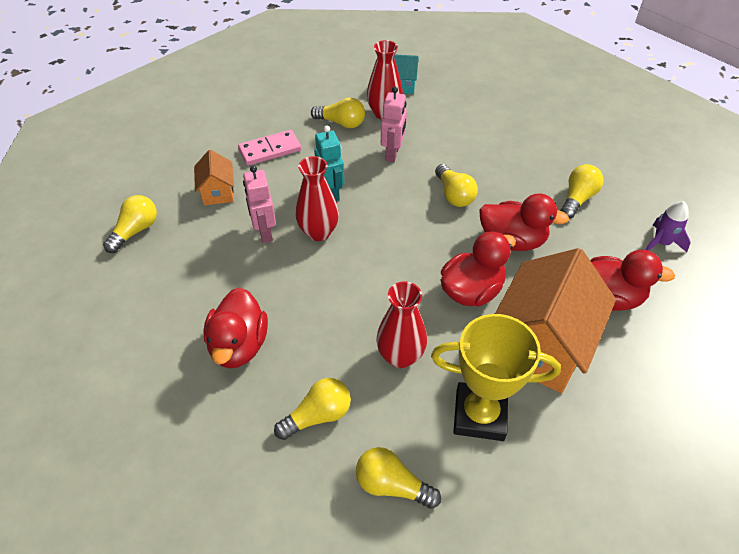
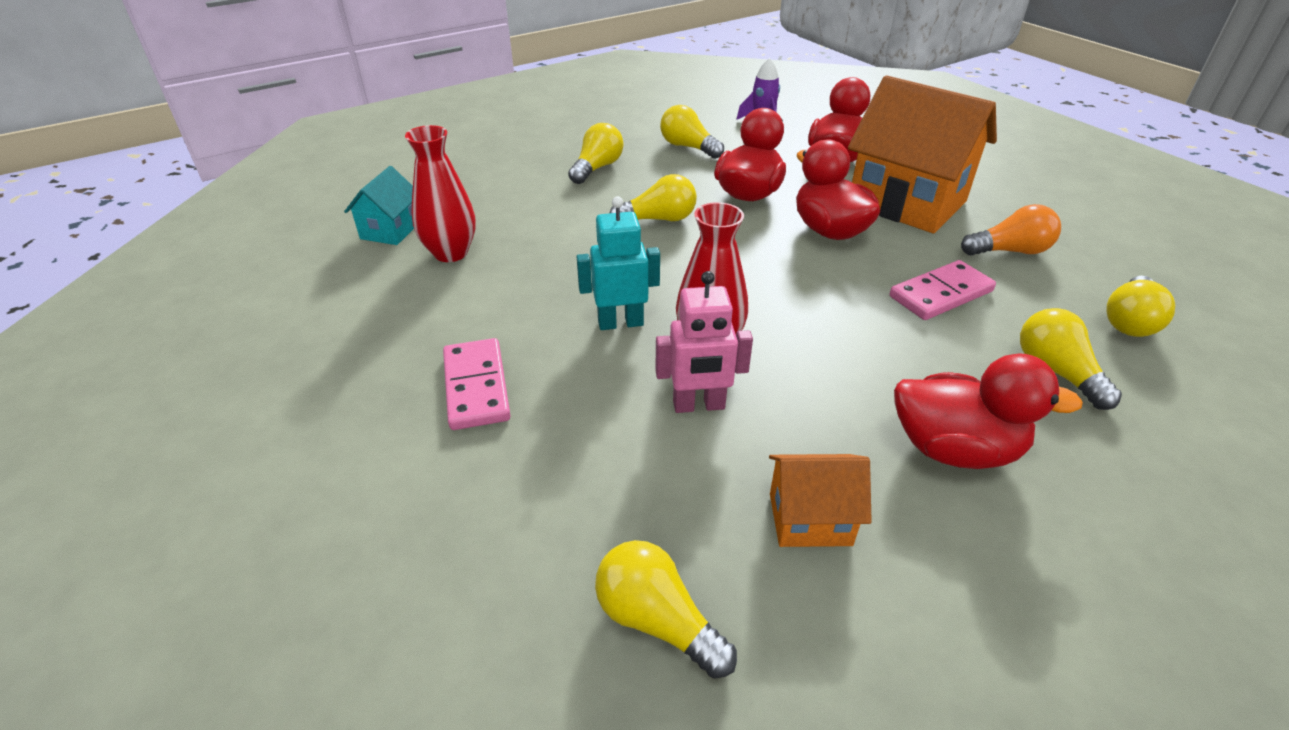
camera: 80 degrees left, 10 degrees down
orange house [194,150,234,206] -> orange house moved to [769,454,872,547]
yellow light bulb [311,98,365,128] -> yellow light bulb moved to [568,123,623,184]
red vase [376,281,427,368] -> pink domino [890,260,996,320]
pink robot [381,86,407,162] -> none
yellow trophy [431,314,561,441] -> orange light bulb [961,204,1061,256]

